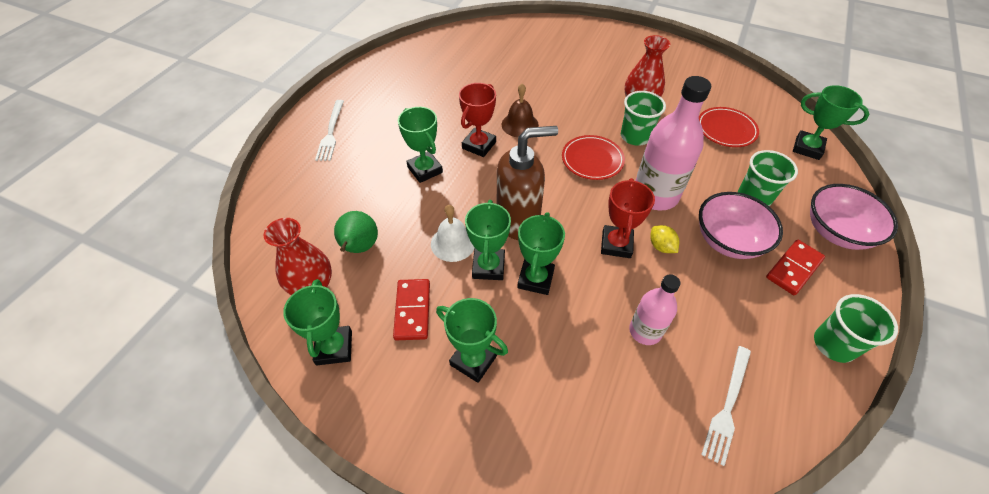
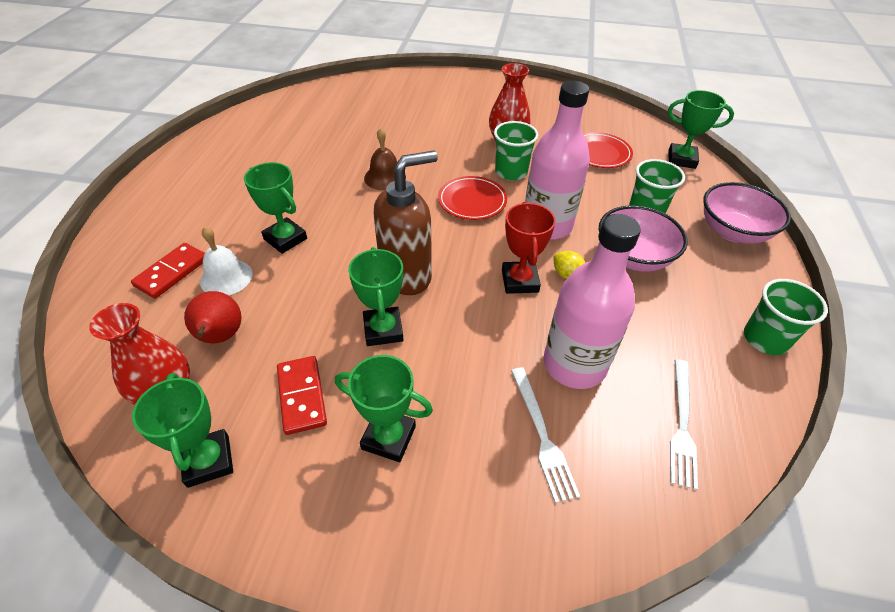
camera: 15 degrees left, 5 degrees down
white fork [315,100,344,161] -> white fork moved to [511,367,580,503]
green pear [334,211,378,253] -> red pear [184,291,241,343]
white bell [431,205,475,262] -> white bell moved to [200,227,253,295]
red trophy [459,83,496,157] -> none
green trophy [517,212,565,295] -> none
pink bottle [629,274,681,345] -> pink bottle [544,214,641,389], size x1.70
red domino [766,240,825,295] -> red domino moved to [131,243,205,299]

